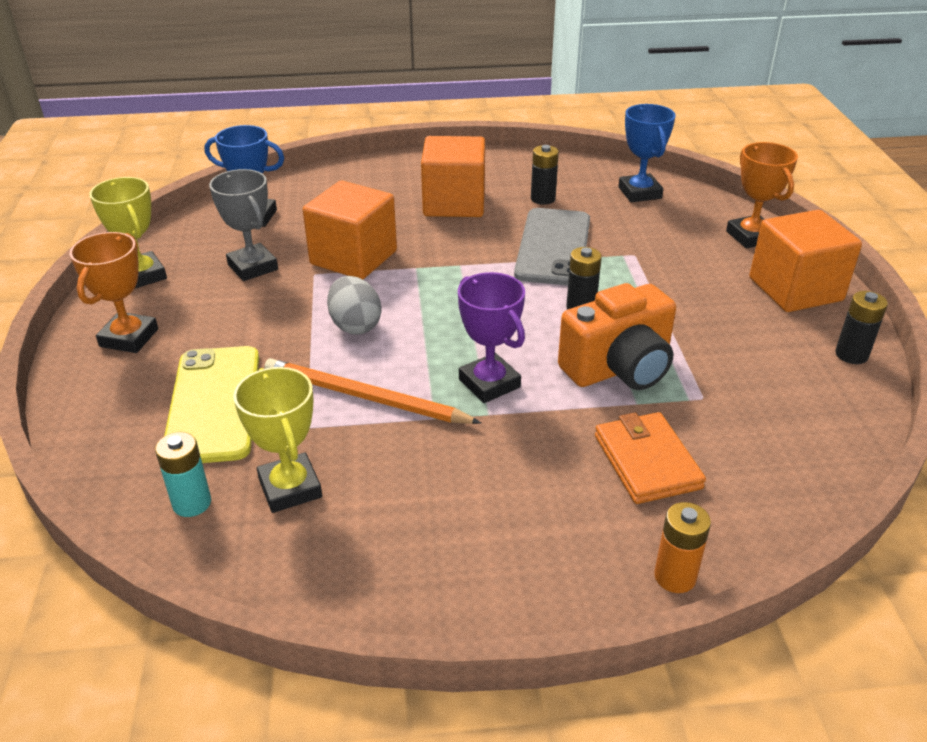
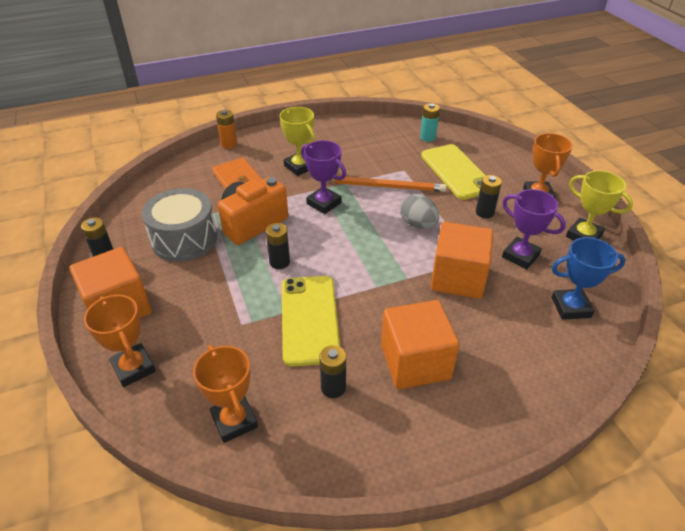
camera: 165 degrees right, 5 degrees up
grey trophy [209,169,278,281] -> purple trophy [502,189,566,269]
yellow trophy [233,367,322,513] -> yellow trophy moved to [280,107,315,176]
grey phone [514,208,590,286] -> yellow phone [282,276,340,367]
blue trophy [618,104,676,202] -> orange trophy [193,345,258,443]
none -> grey drum [142,188,217,262]
none -> black battery [476,175,502,218]

